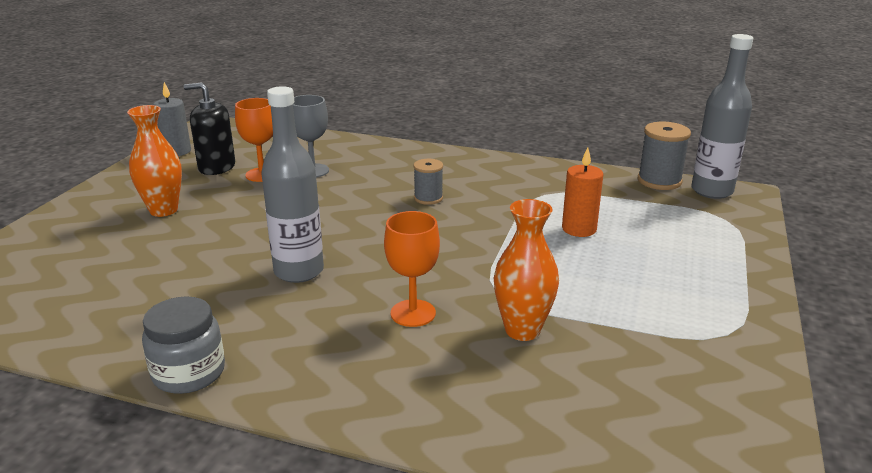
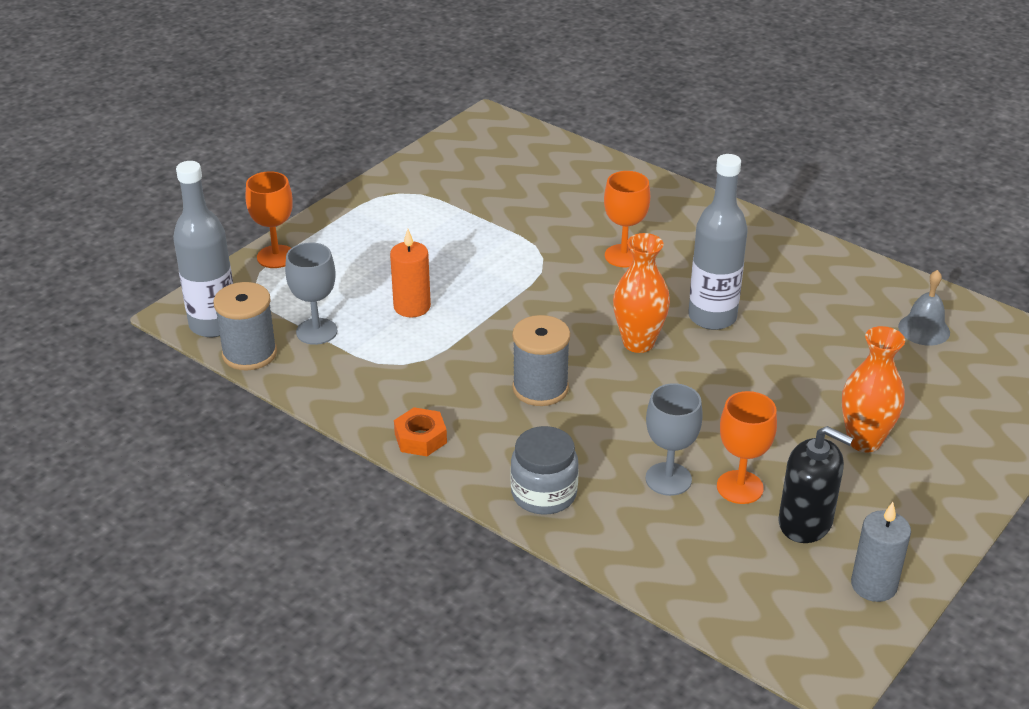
camera: 160 degrees left, 10 degrees up
grey jar [142,296,225,394] -> grey jar moved to [511,426,579,515]
grey spool [413,159,443,205] -> grey spool [512,315,570,406], size x1.56
orange vase [494,199,559,341] -> orange vase moved to [613,233,670,353]
none -> orange goblet [246,171,293,268]
none -> grey goblet [285,242,337,345]
none -> orange nut [394,407,447,456]
none -> grey bell [898,270,950,346]

